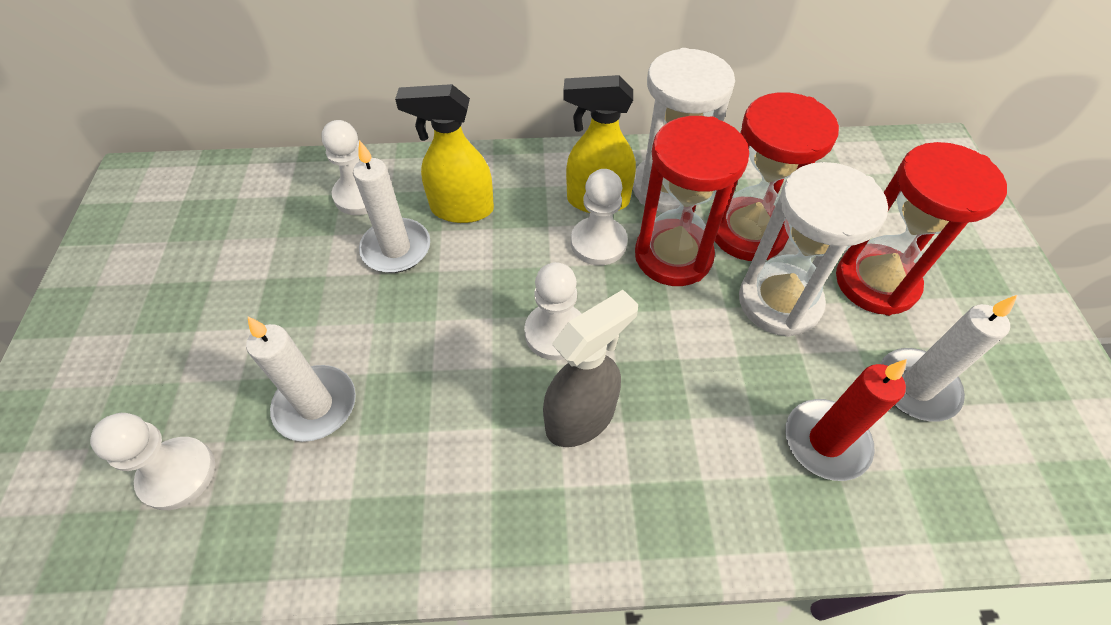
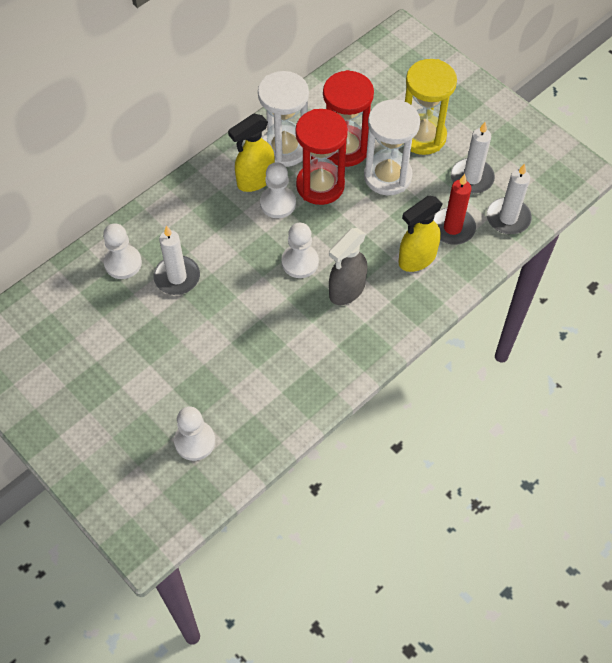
camera: 40 degrees left, 5 degrees up
white candle [246,316,356,442] -> white candle moved to [487,164,532,234]
yellow spray bottle [395,84,494,223] -> yellow spray bottle moved to [398,196,443,272]
grey spray bottle [543,290,638,447] -> grey spray bottle turned 150 degrees counterclockwise [329,228,368,305]
red hourglass [836,142,1007,316] -> yellow hourglass [405,59,457,155]

